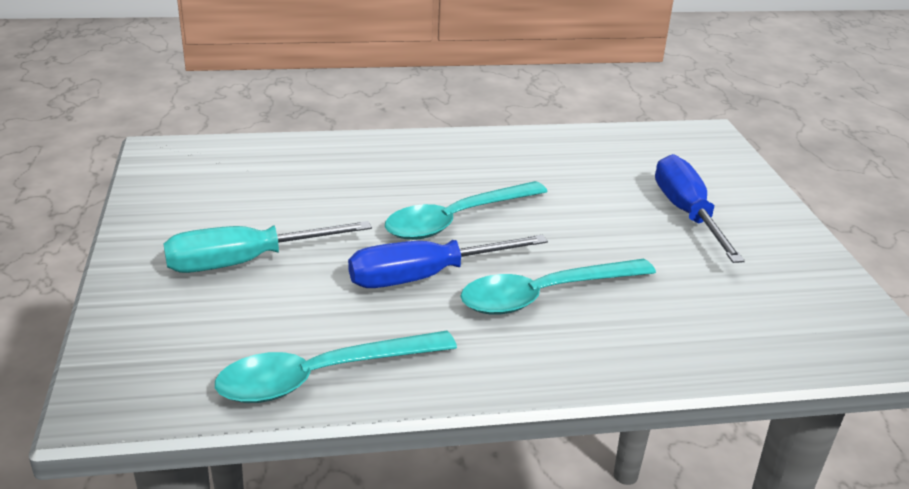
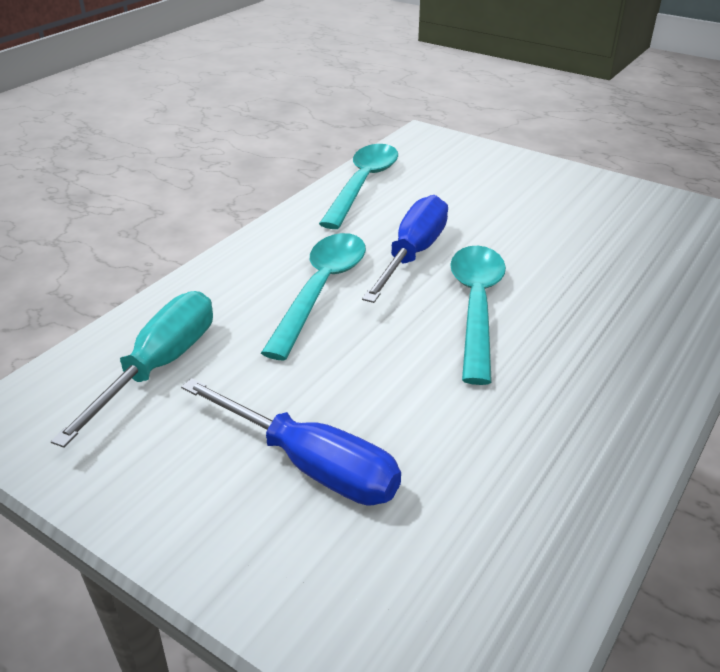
camera: 135 degrees right, 5 degrees up
turquoise screwdriver [163,221,372,273] -> turquoise screwdriver moved to [51,291,213,448]

